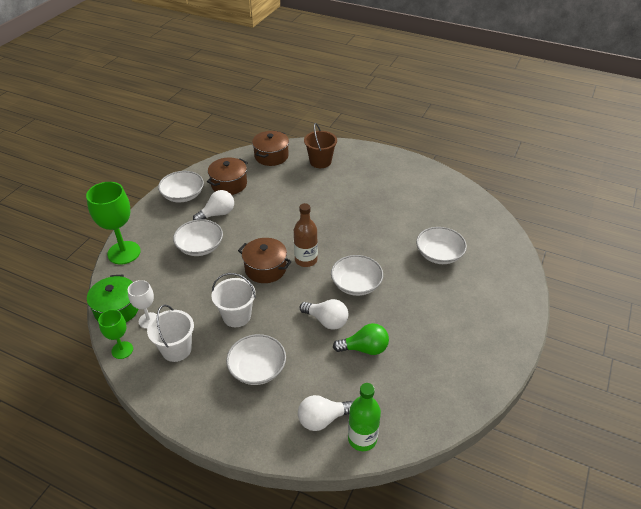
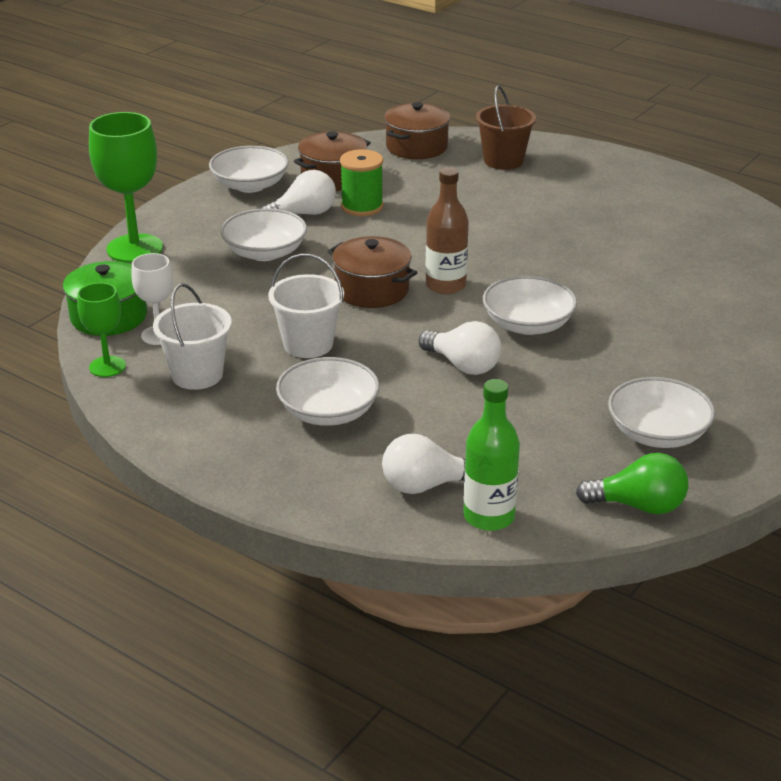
camera: 10 degrees right, 10 degrees down
green light bulb [333,323,389,355] -> green light bulb moved to [576,453,688,515]
white bowl [416,227,467,264] -> white bowl moved to [608,377,715,448]
none -> green spool [340,149,383,216]

